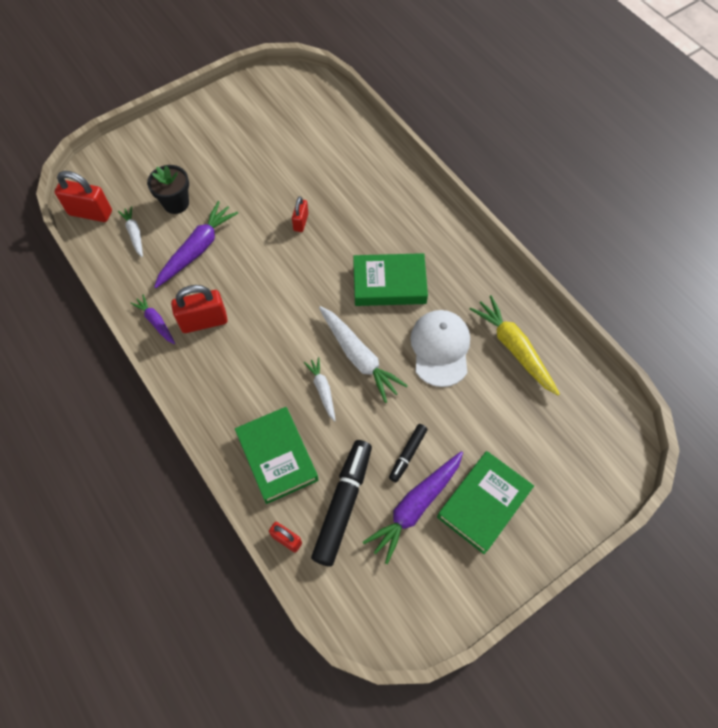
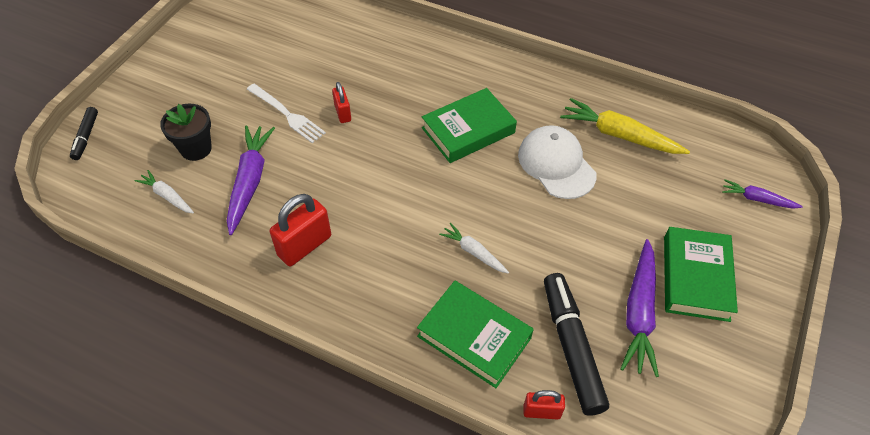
camera: 30 degrees left, 10 degrees down
red padlock [55,171,112,222] -> none
purple carrot [130,295,175,344] -> purple carrot moved to [722,179,803,209]
white carrot [319,306,408,403] -> none
black marker [389,424,428,483] -> black marker moved to [70,107,98,160]
none -> white fork [247,84,326,143]

